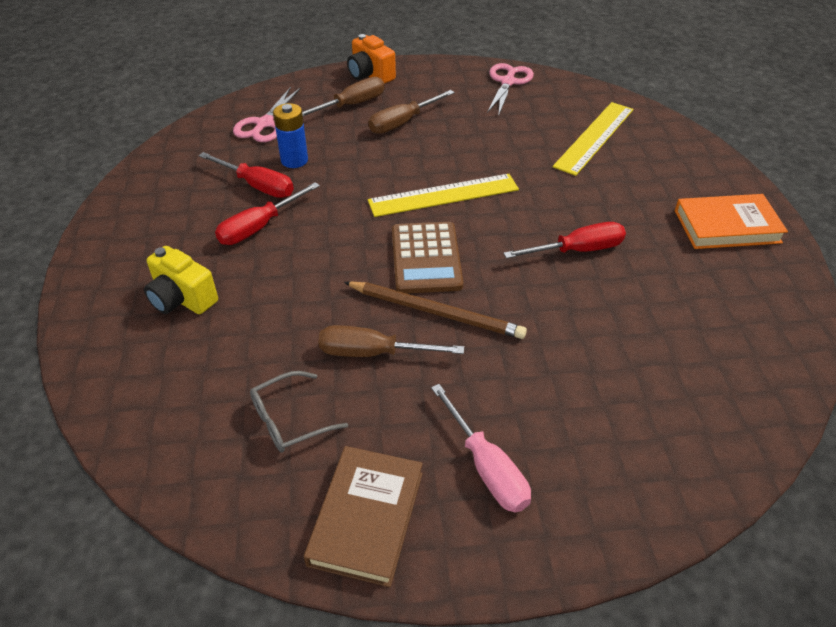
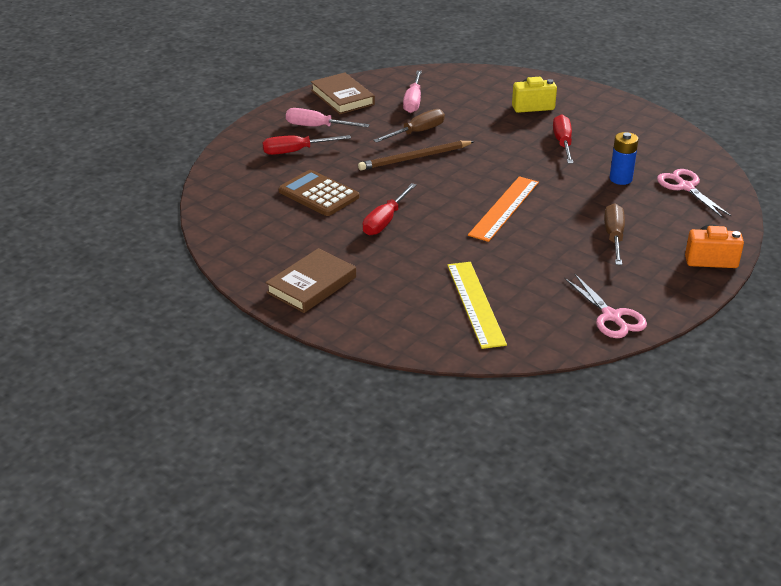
camera: 135 degrees right, 10 degrees down
red screwdriver [199,152,294,198] -> red screwdriver moved to [262,135,351,155]
grey glasses [250,371,348,453] -> pink screwdriver [403,71,422,113]
brown screwdriver [302,77,384,116] -> none
yellow ruler [368,174,519,217] -> orange ruler [468,176,539,242]
brown calculator [392,222,463,293] -> brown calculator moved to [278,170,359,216]
orange book [675,194,788,249] -> brown book [266,248,356,313]

